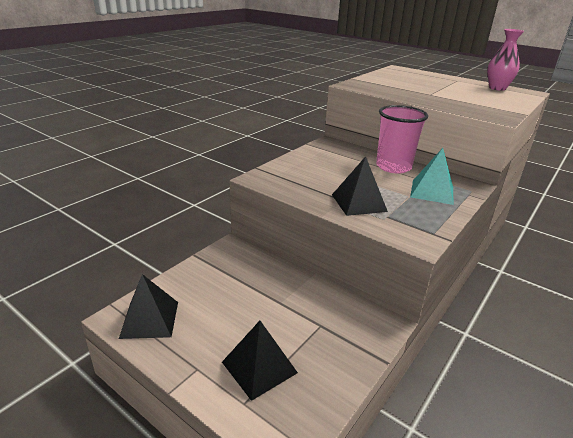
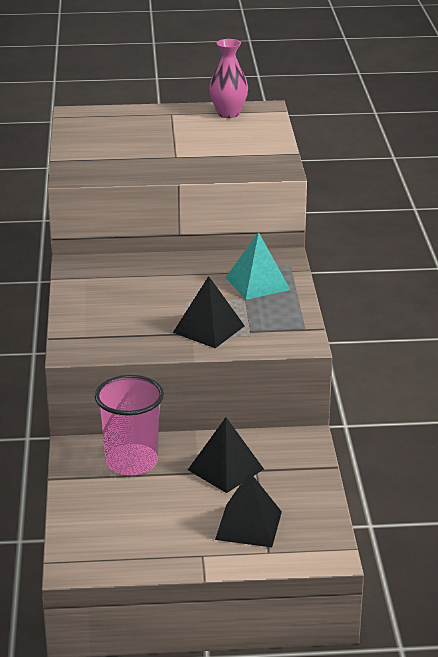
camera: 40 degrees left, 0 degrees up
black pyramid [119,274,178,339] -> black pyramid moved to [188,417,264,493]
pink cup [376,105,428,174] -> pink cup moved to [95,375,164,475]

